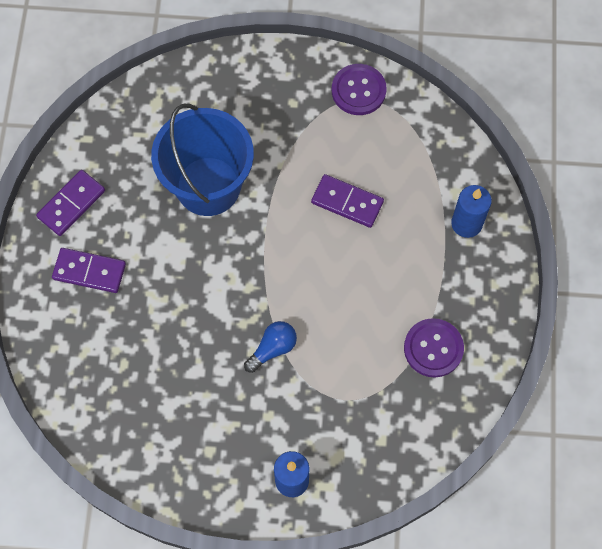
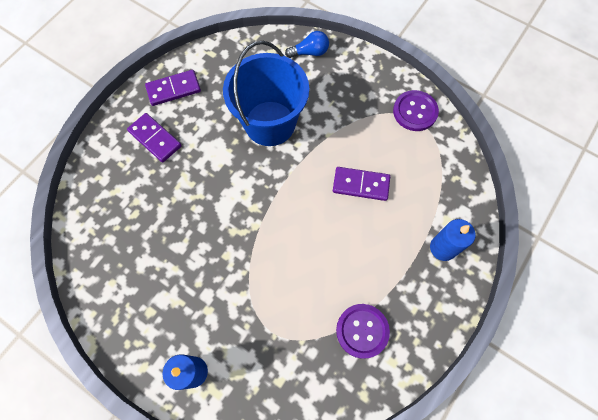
camera: 30 degrees right, 0 degrees up
blue light bulb [244,321,297,373] -> blue light bulb moved to [285,31,329,58]
purple domino [311,174,384,228] -> purple domino turned 45 degrees counterclockwise [333,167,390,201]

